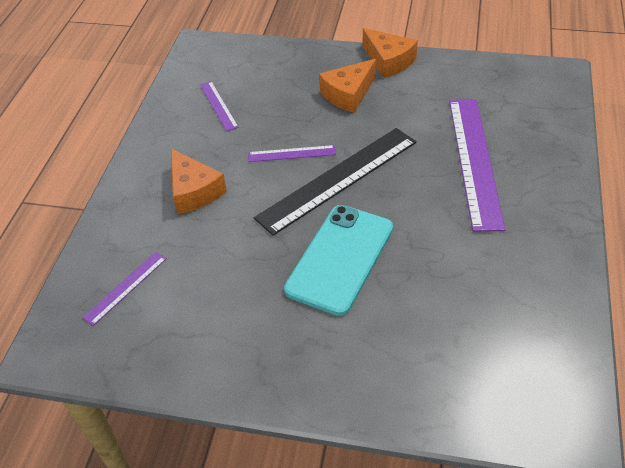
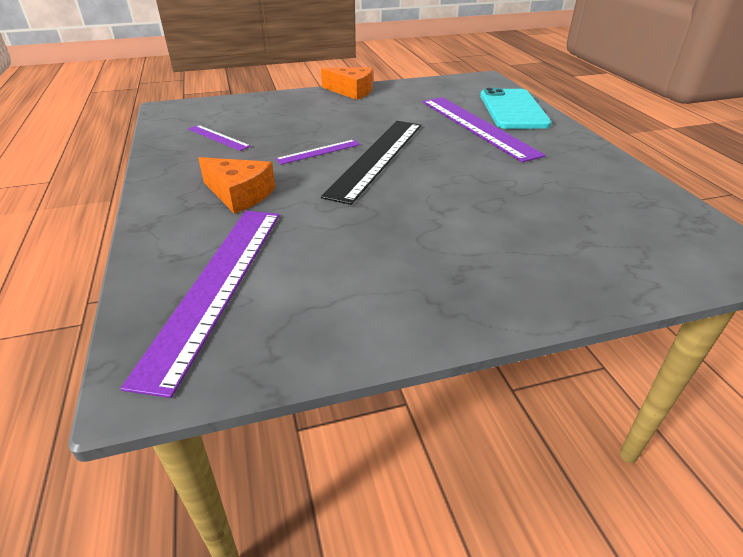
camera: 30 degrees left, 10 degrees down
purple ruler [82,252,167,326] -> purple ruler [120,211,280,398], size x2.10
turquoise phone [284,205,393,316] -> turquoise phone moved to [480,88,552,129]
orange cheese [319,59,376,113] -> none

